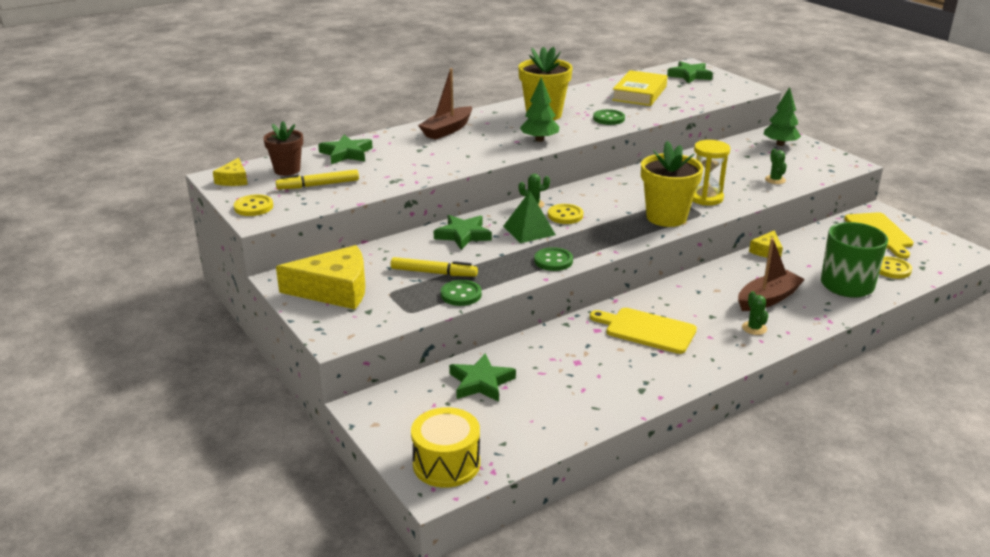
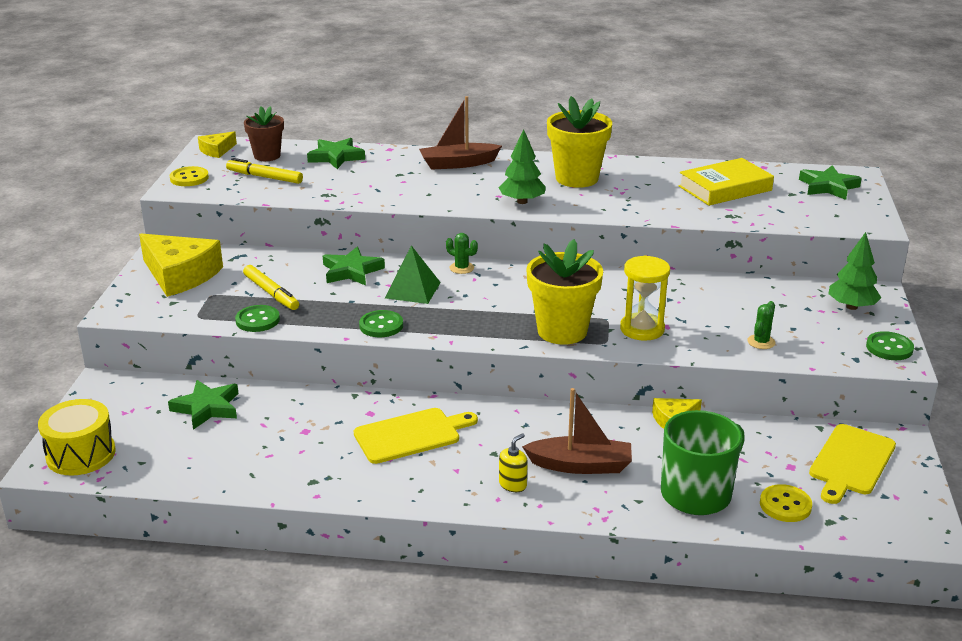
camera: 40 degrees right, 0 degrees up
yellow button [548,204,583,224] -> none
yellow cutting board [590,308,697,354] -> yellow cutting board turned 90 degrees clockwise [354,408,478,464]
green button [593,109,625,125] -> green button moved to [866,331,914,360]
green cactus [742,291,768,335] -> yellow soap dispenser [499,433,528,492]

